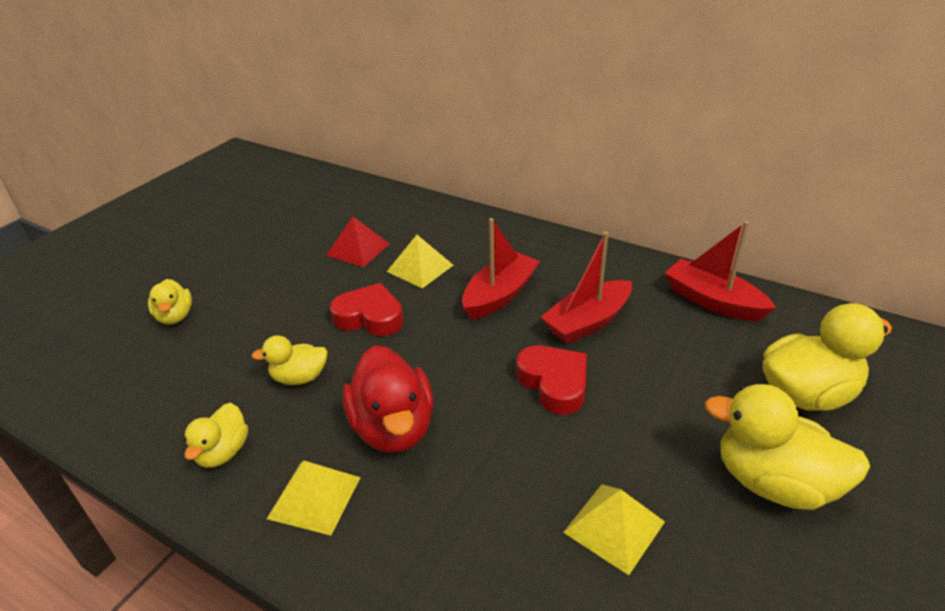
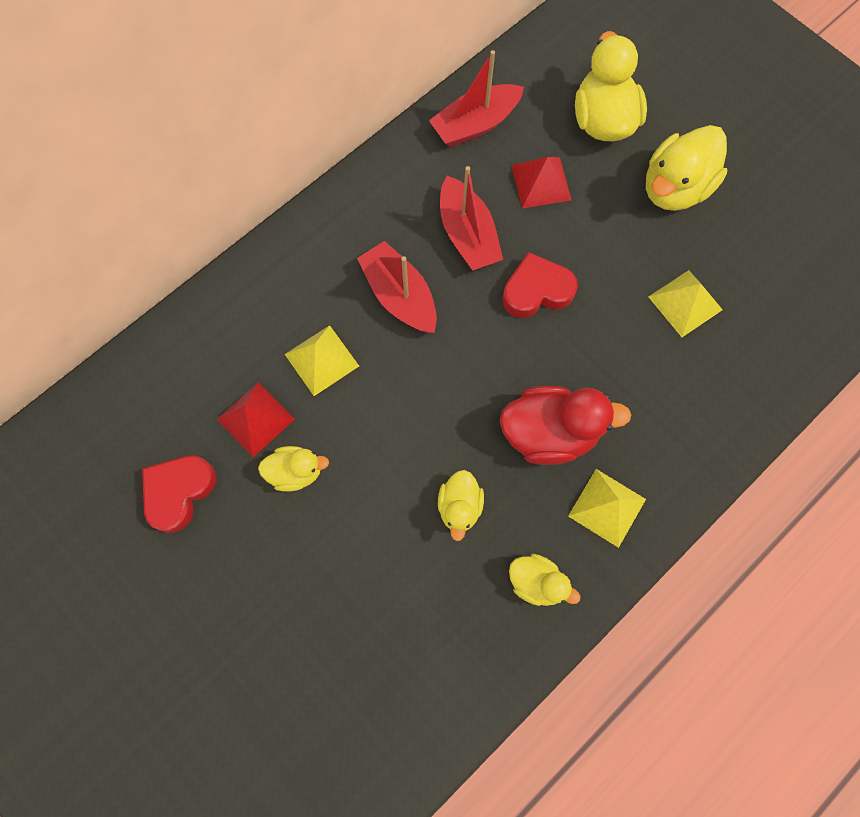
camera: 75 degrees left, 35 degrees up
yellow duck [148,279,192,325] -> yellow duck moved to [258,446,329,492]
red heart [330,283,404,336] -> red heart moved to [142,455,216,533]
none -> red pyramid [511,157,571,209]

